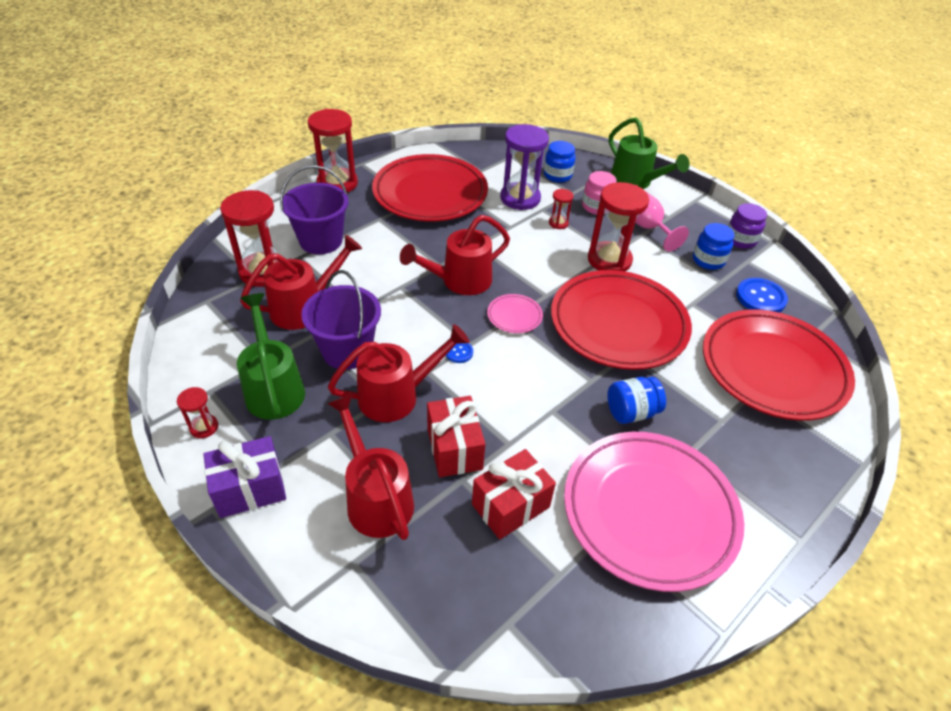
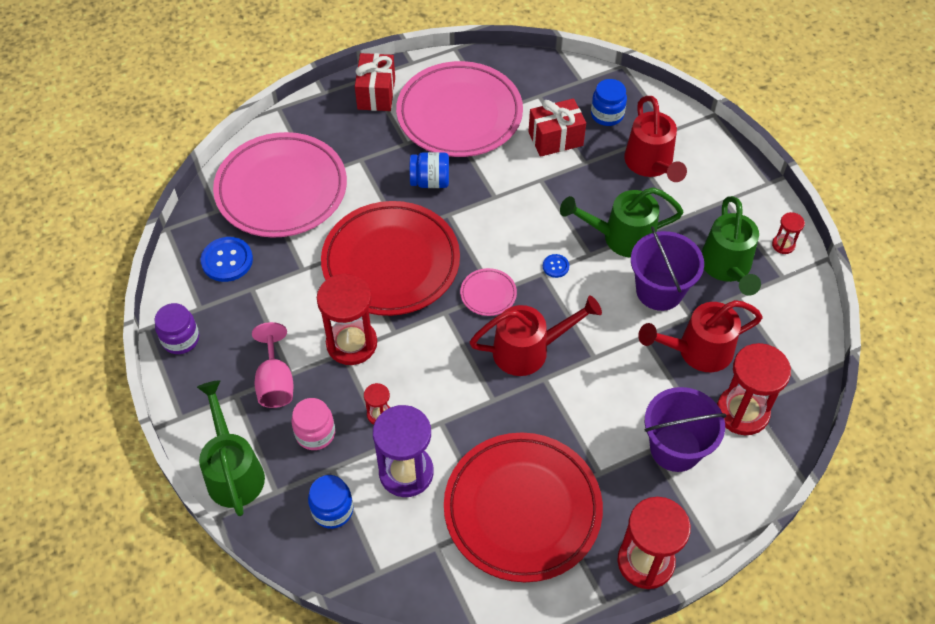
camera: 160 degrees left, 10 degrees up
purple gift [203,436,286,518] -> none
red watering can [328,324,470,422] -> green watering can [560,187,684,258]
red gift [427,396,485,477] -> red gift moved to [355,53,395,111]
blue jar [693,223,735,270] -> blue jar moved to [591,79,627,126]
red plate [703,309,855,421] -> pink plate [213,132,347,238]

